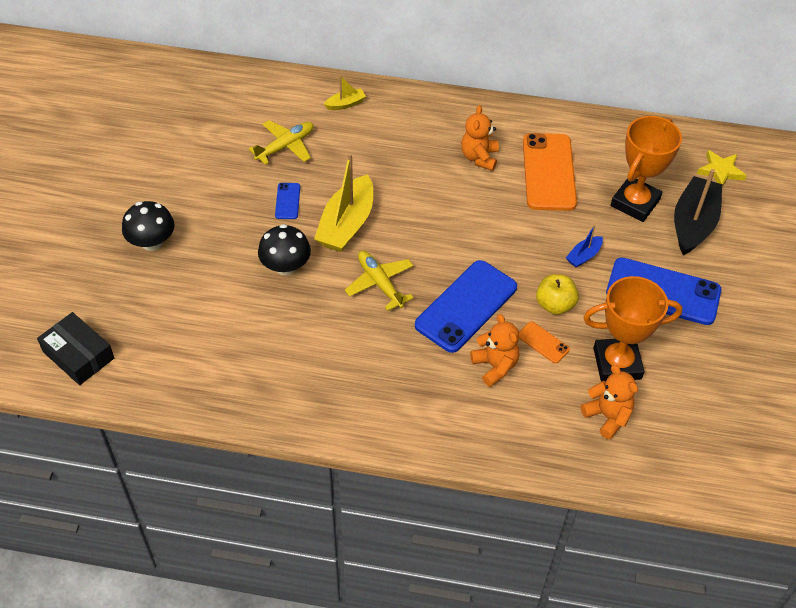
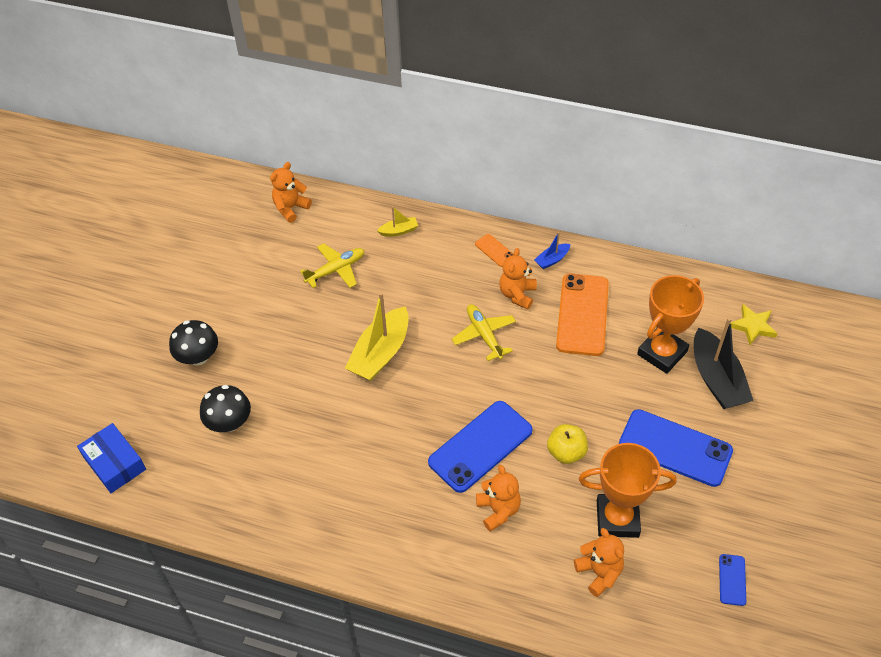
camera: 10 degrees right, 0 degrees up
black box [37,312,114,385] -> blue box [77,423,146,493]
black mushroom [258,224,311,275] -> black mushroom moved to [200,385,251,432]
blue phone [275,183,300,219] -> blue phone moved to [719,554,746,606]
yellow plane [345,251,413,311] -> yellow plane moved to [452,304,516,361]
orange phone [519,322,570,364] -> orange phone moved to [475,234,514,267]
blue boat [566,225,603,268] -> blue boat moved to [534,232,570,269]
black boat [674,169,722,255] -> black boat turned 135 degrees clockwise [694,317,753,409]
none -> orange teddy bear [270,162,312,223]

